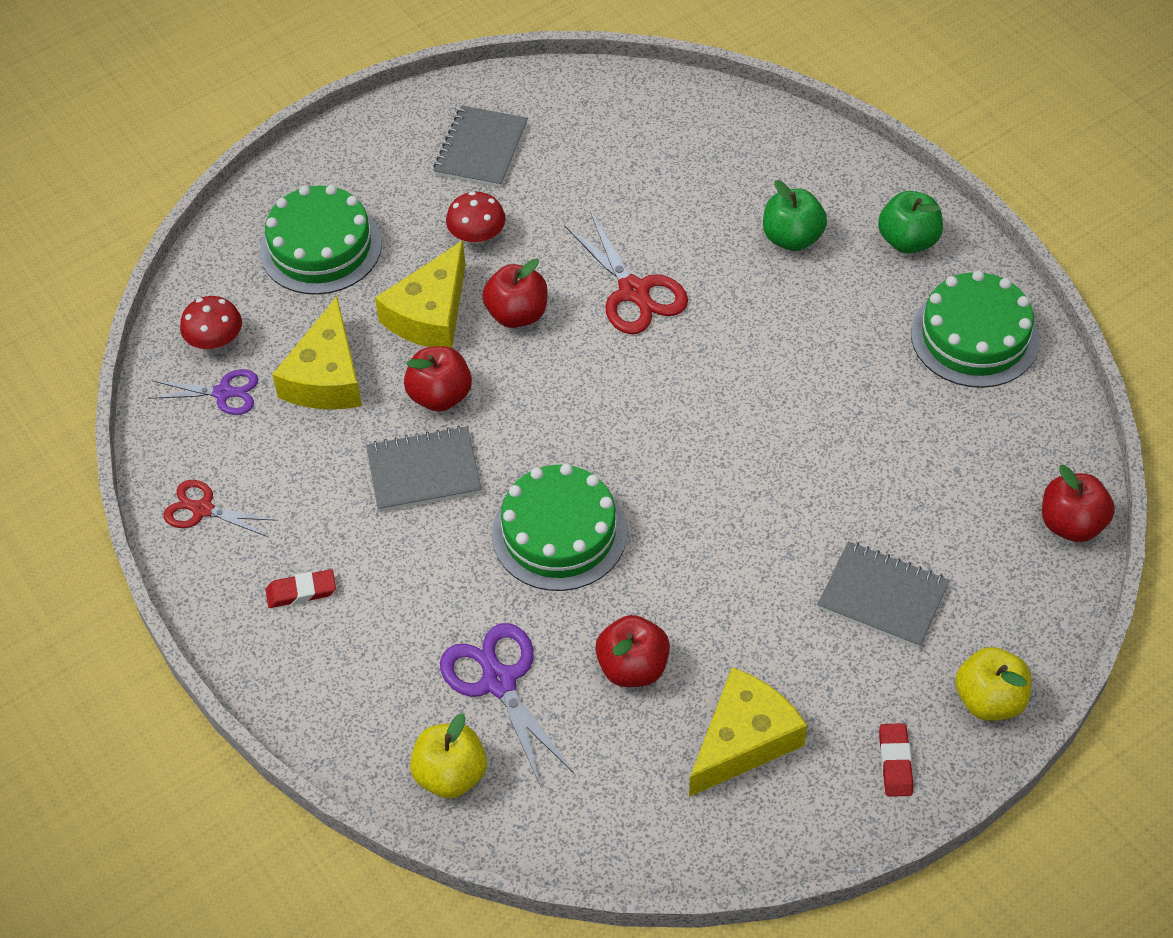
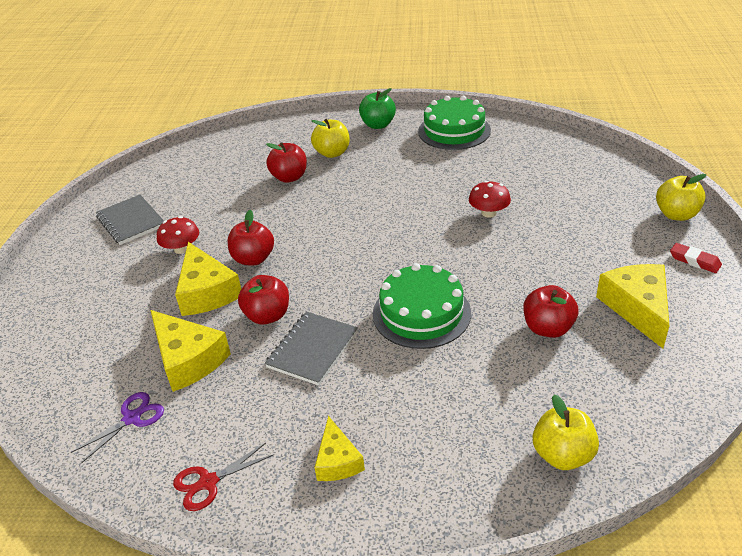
camera: 50 degrees left, 15 degrees down
red mushroom [180,296,242,349] -> red mushroom moved to [469,181,511,218]
green cake [260,185,382,295] -> none
red eraser [266,569,336,608] -> yellow cheese [314,416,365,481]
purple scissors [440,623,574,789] -> none
red scissors [564,211,688,334] -> none
green apple [763,180,827,251] -> yellow apple [311,119,350,158]
grey notebook [817,541,950,648] -> none
red apple [1042,465,1115,542] -> red apple moved to [266,142,307,183]

